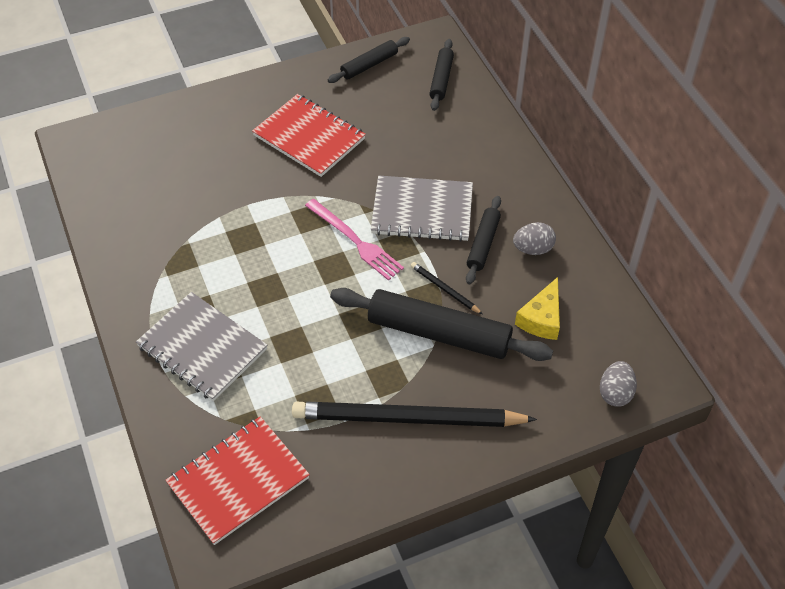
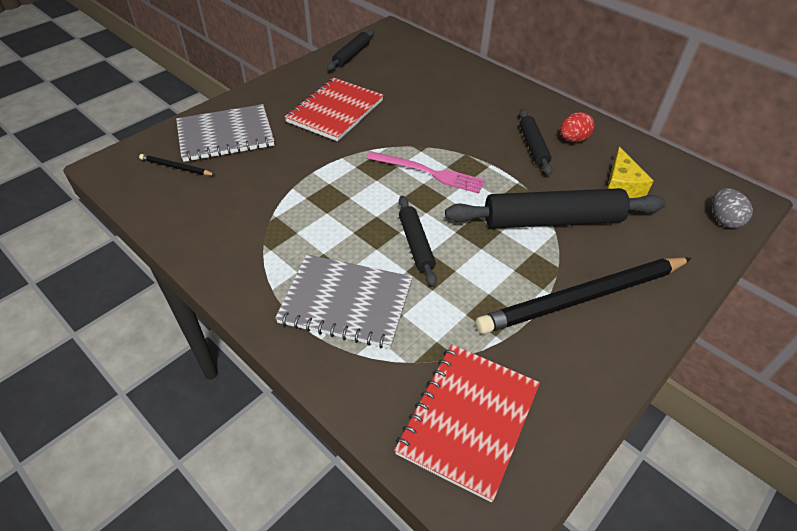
camera: 25 degrees left, 5 degrees down
red notebook [252,94,366,177] -> red notebook turned 75 degrees counterclockwise [285,78,384,141]
grey notebook [371,176,473,242] -> grey notebook moved to [176,104,275,162]
black pencil [411,262,482,314] -> black pencil moved to [139,154,215,175]
black rolling pin [429,39,454,111] -> black rolling pin moved to [399,196,437,287]
grey egg [513,222,556,255] -> red egg [560,112,595,142]

